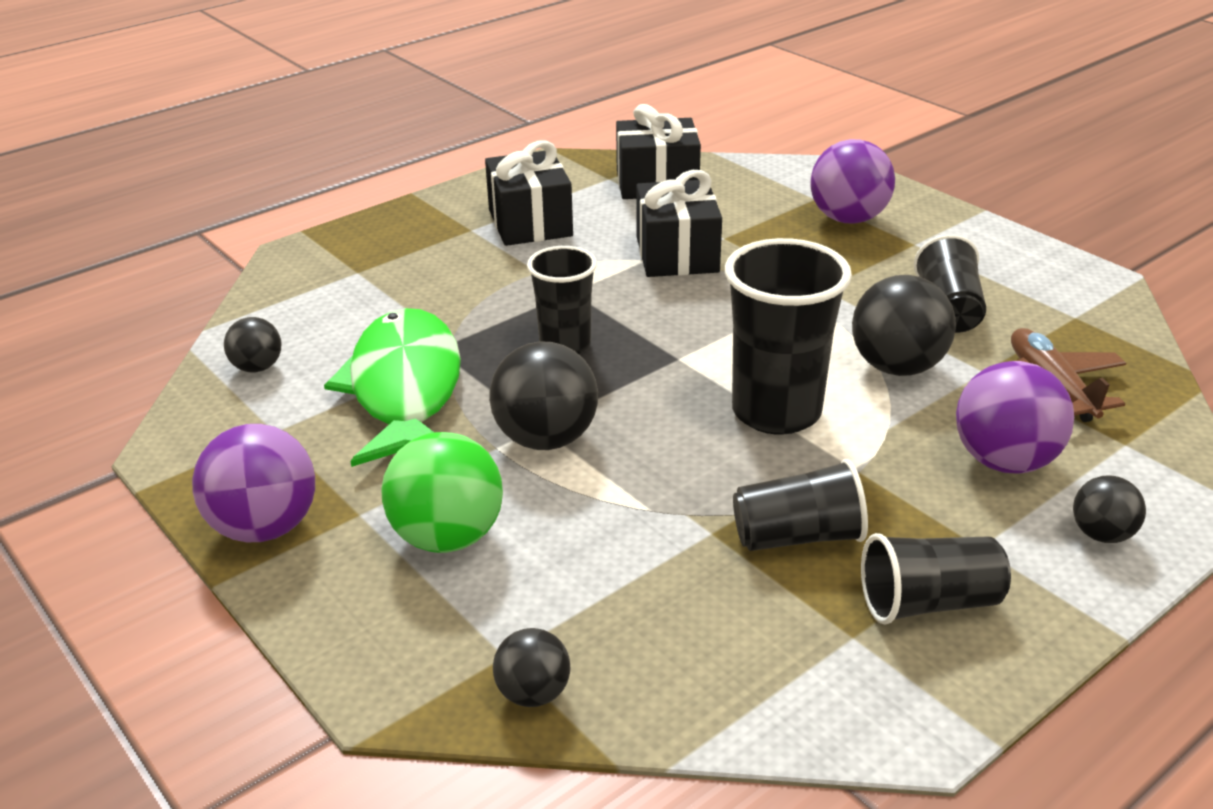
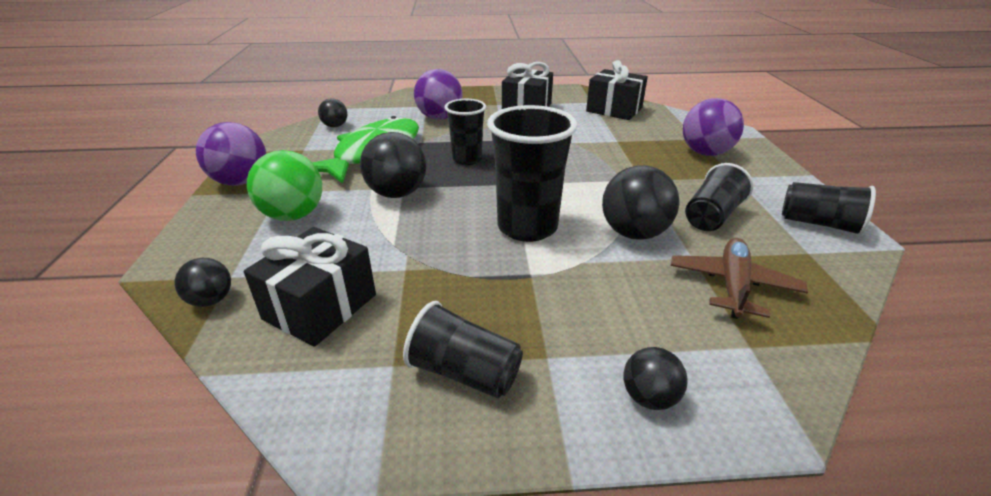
camera: 35 degrees right, 0 degrees up
black gift [636,170,722,277] -> black gift moved to [244,227,376,347]
black cup [733,459,868,551] -> black cup moved to [782,182,876,236]
purple ball [956,361,1074,474] -> purple ball moved to [414,69,463,120]

